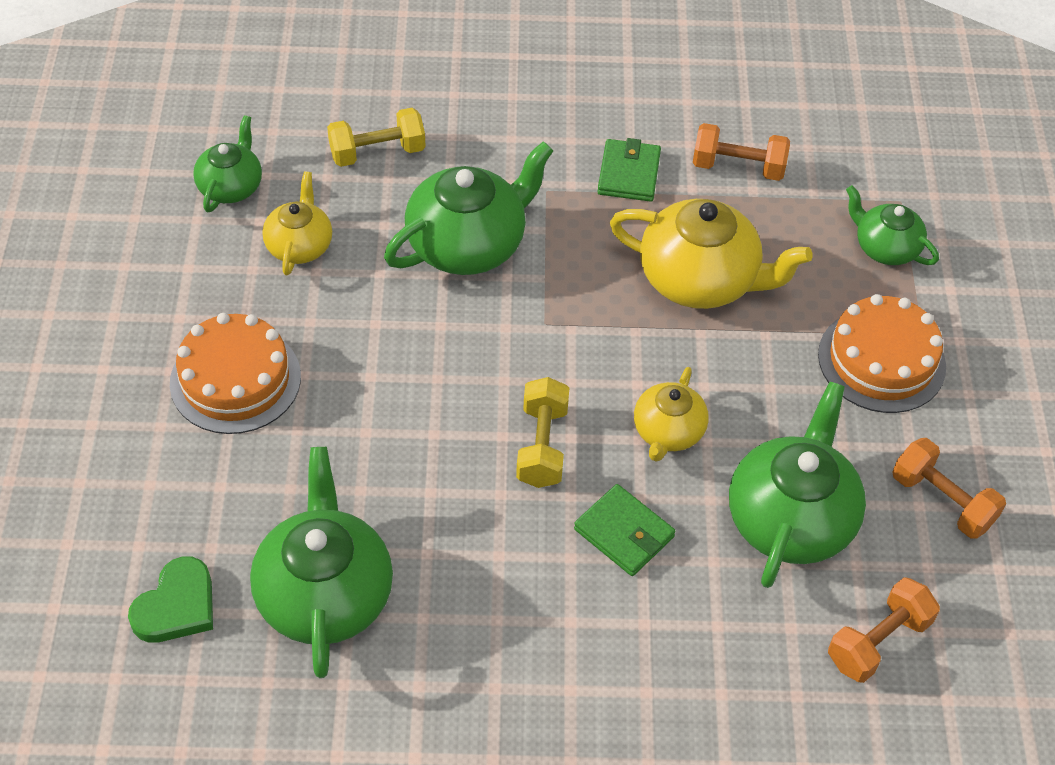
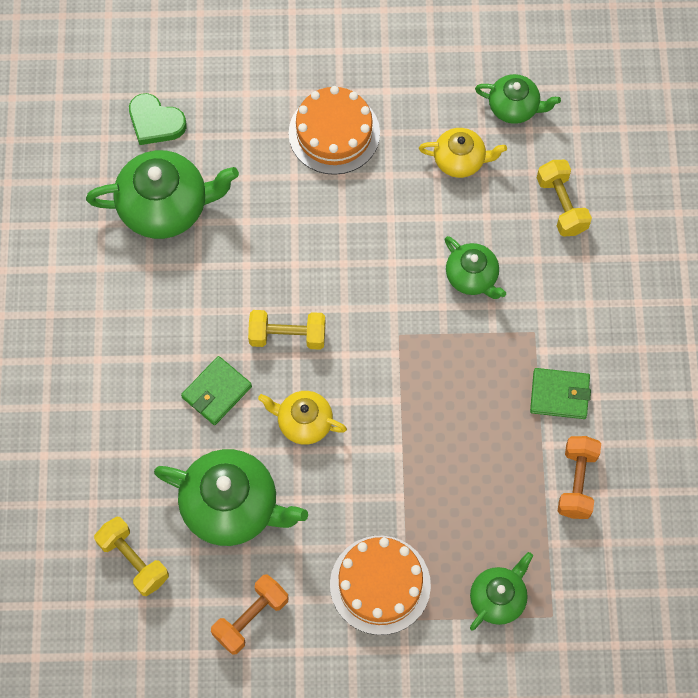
camera: 90 degrees right, 15 degrees up
green teapot [384,141,553,275] -> green teapot [444,236,506,299], size x0.58
yellow teapot [610,199,813,309] -> none
orange dumbbell [828,577,940,683] -> yellow dumbbell [94,516,169,596]

